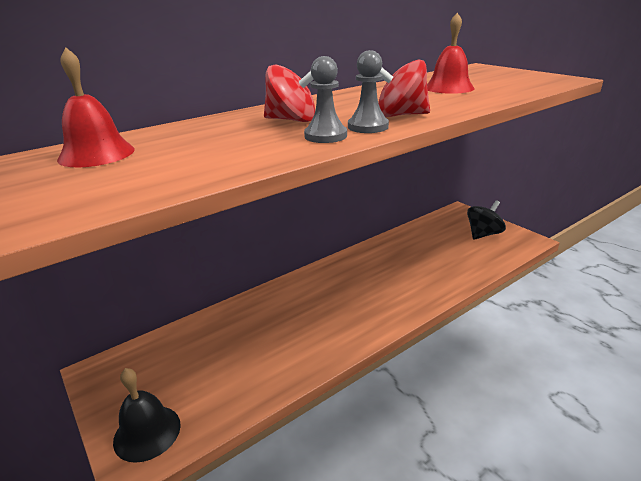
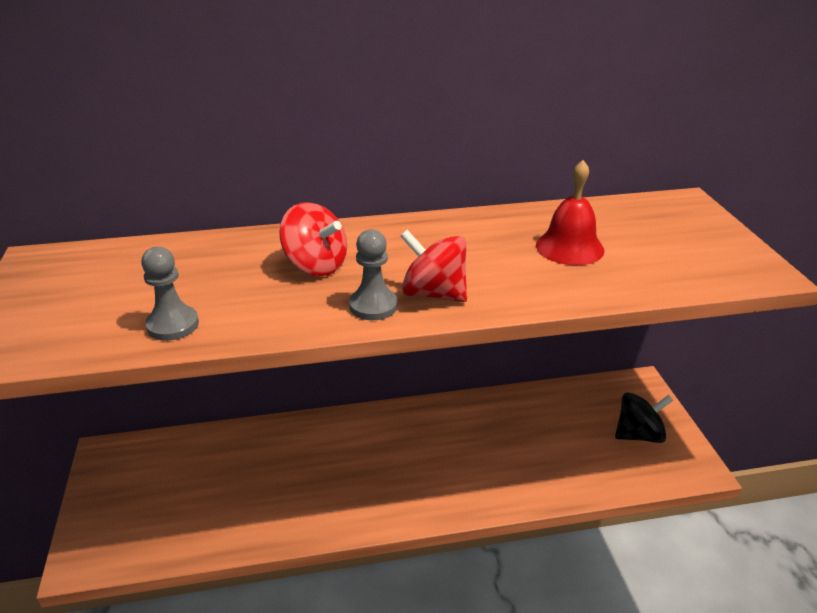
camera: 25 degrees right, 5 degrees up
red bell [57,48,135,167] -> none
black bell [113,368,181,463] -> none
grey pawn [304,56,347,143] -> grey pawn moved to [141,247,199,341]

